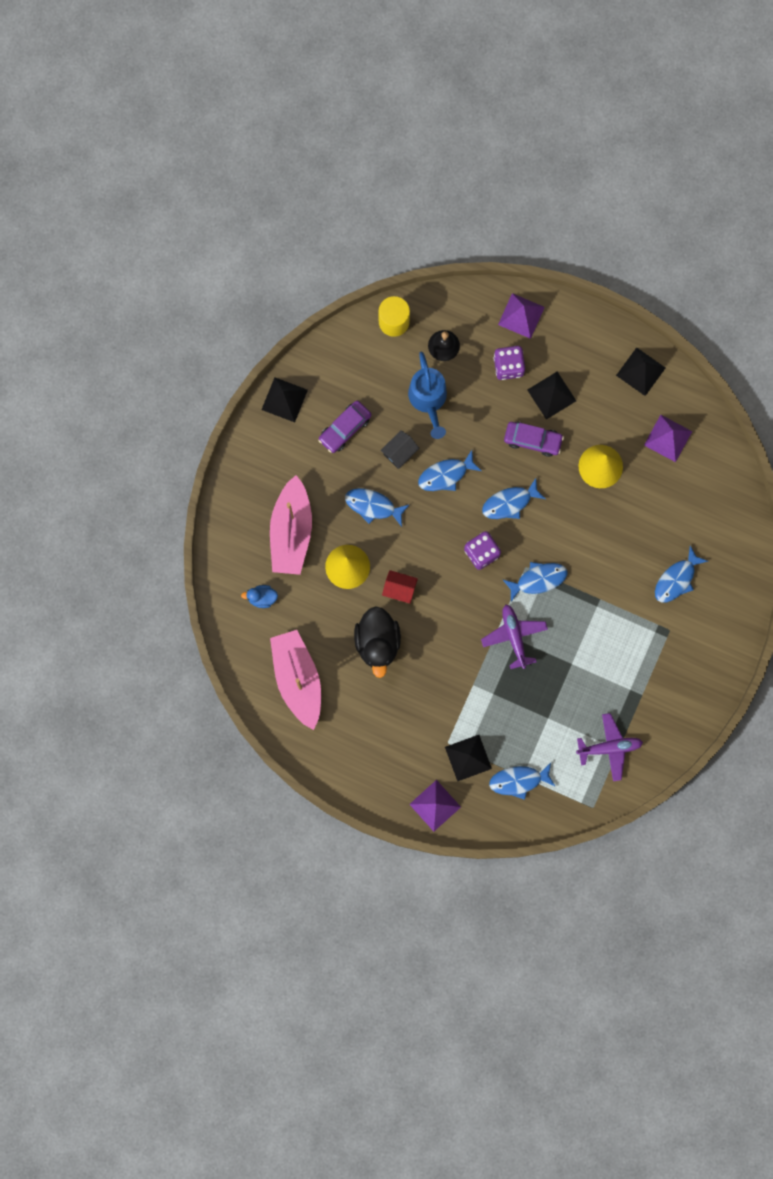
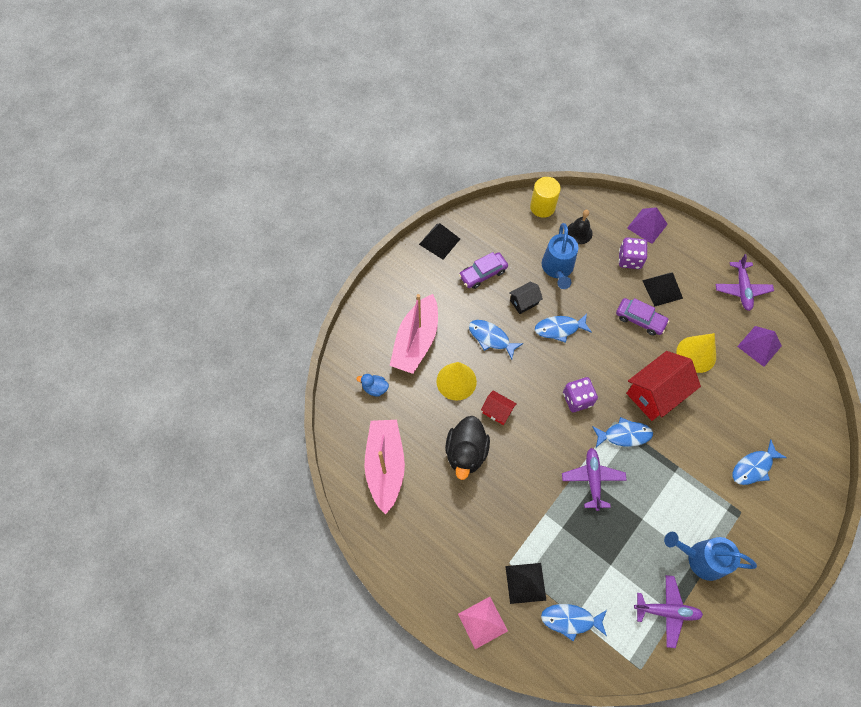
camera: 15 degrees right, 15 degrees down
purple pyramid [409,780,461,831] -> pink pyramid [458,597,508,649]
blue fish [482,478,546,519] -> none
black pyramid [616,347,665,396] -> purple plane [715,254,774,311]
none -> red house [626,351,701,421]
none -> blue watering can [664,532,757,581]

